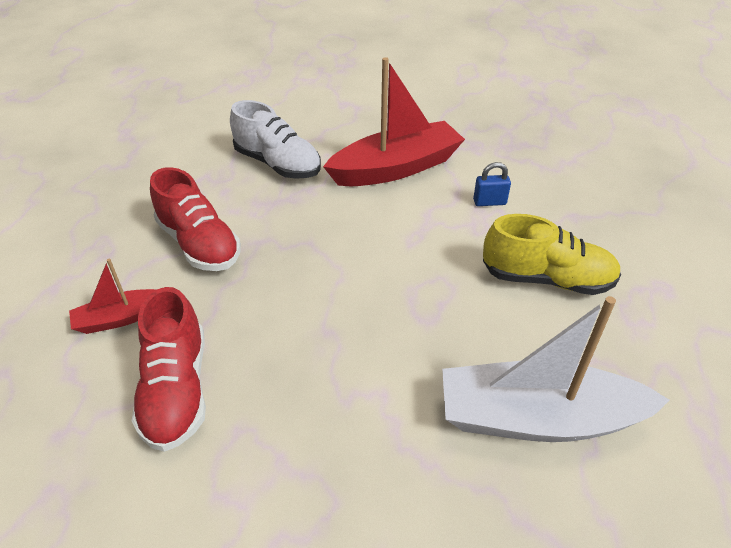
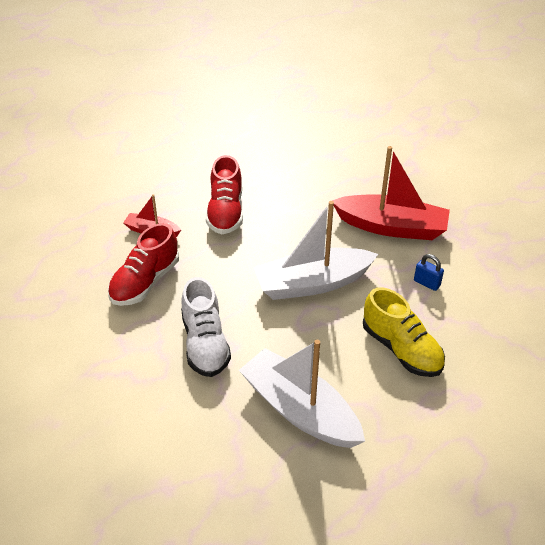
camera: 40 degrees right, 0 degrees up
white shoe [230,100,321,179] -> white shoe moved to [181,277,231,377]
none -> white boat [254,201,378,300]

